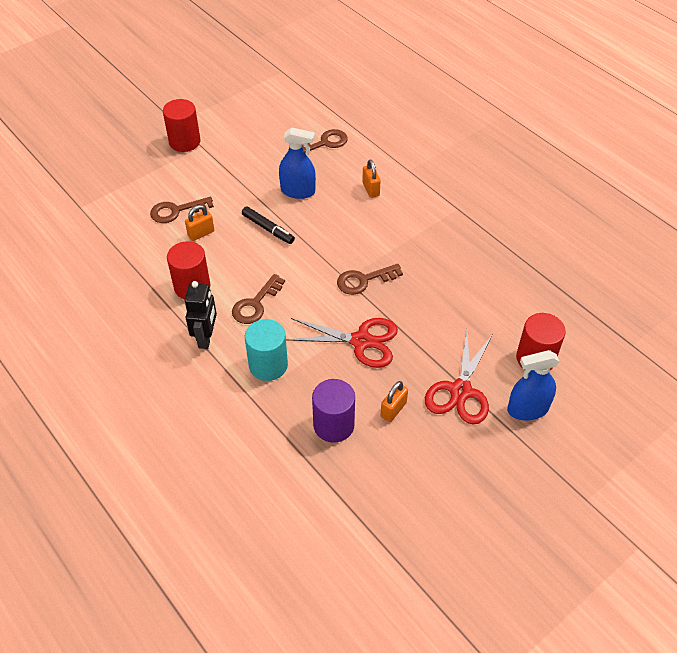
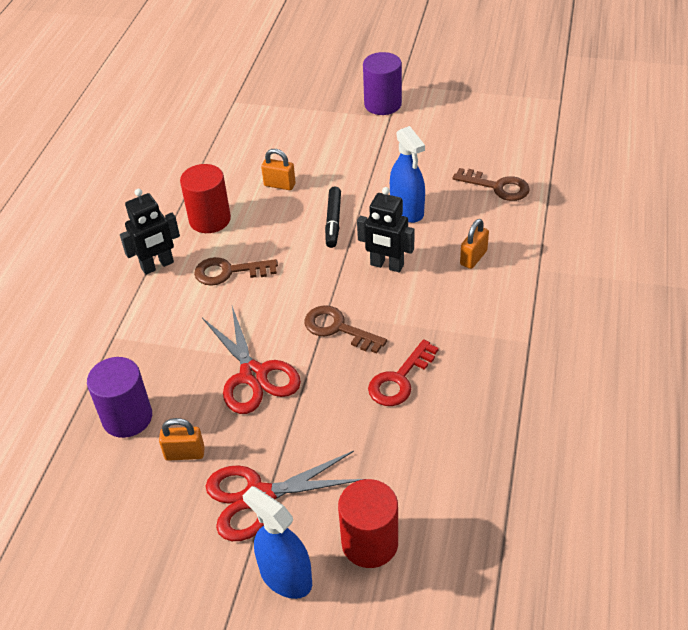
camera: 55 degrees right, 5 degrees down
brown key [150,197,214,223] -> none
red cylinder [163,99,201,152] -> purple cylinder [363,52,402,115]
turquoise cylinder [245,319,288,381] -> none
none -> black robot [357,187,415,272]
none -> red key [368,339,439,406]

